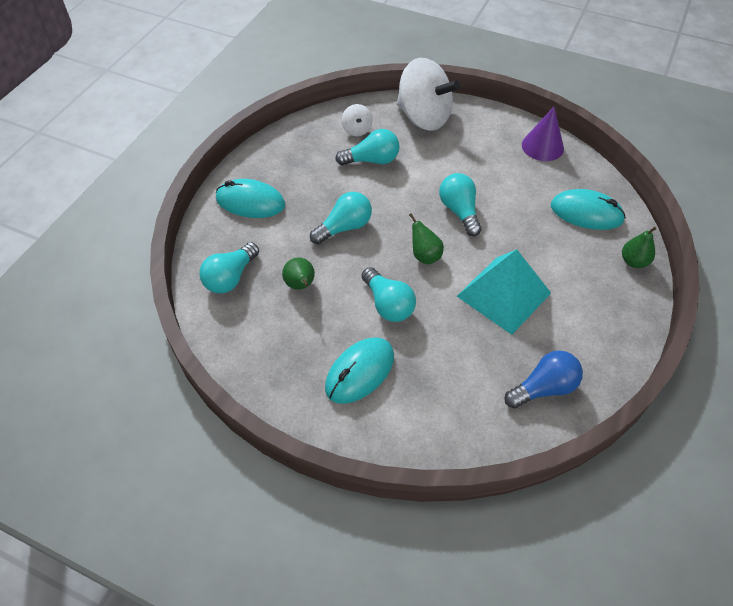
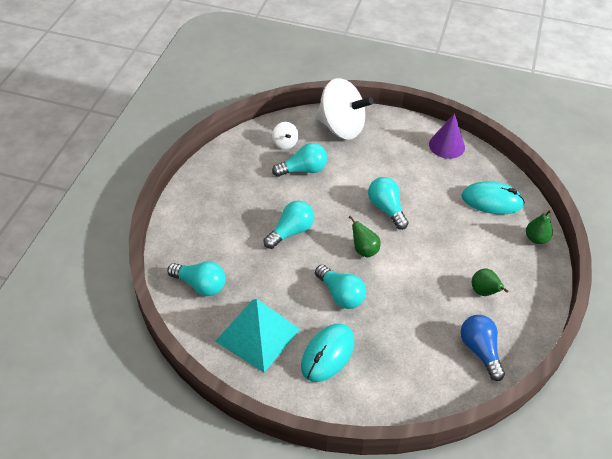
camera: 10 degrees left, 5 degrees down
turquoise light bulb [199,242,259,294] -> turquoise light bulb turned 90 degrees counterclockwise [167,261,226,296]
turquoise mouse [216,179,285,218] -> none
green pear [282,257,315,290] -> green pear moved to [472,268,508,296]
turquoise pyramid [457,249,551,335] -> turquoise pyramid moved to [215,299,300,373]
blue light bulb [504,350,583,409] -> blue light bulb turned 75 degrees counterclockwise [461,315,505,381]

